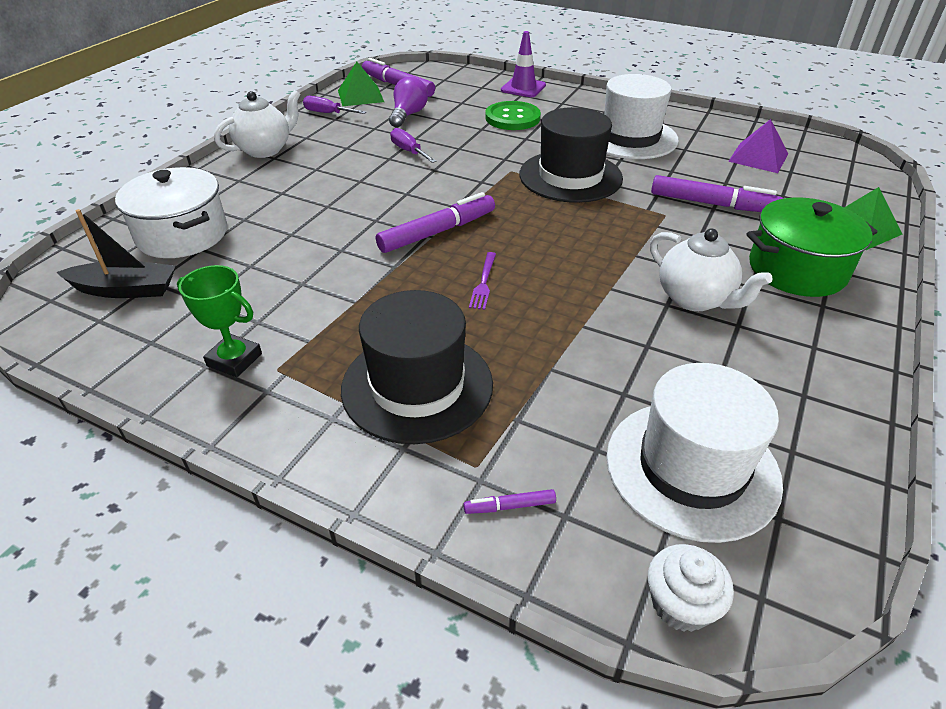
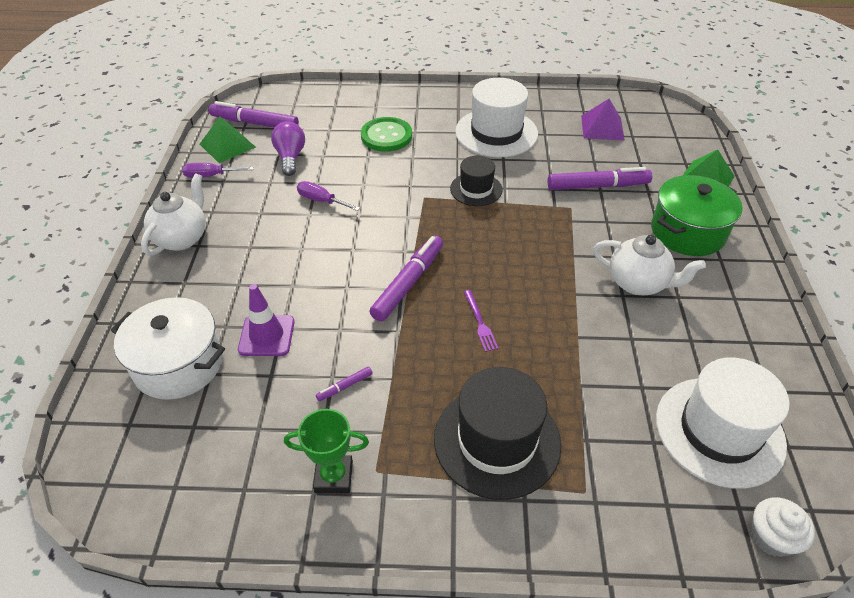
camera: 25 degrees left, 5 degrees up
black boat [56,209,176,298] -> none
purple marker [464,489,556,514] -> purple marker moved to [316,366,373,401]
purple traffic cone [501,31,546,97] -> purple traffic cone moved to [238,284,294,356]
black hat [519,107,623,203] -> black hat [450,156,503,206], size x0.58

